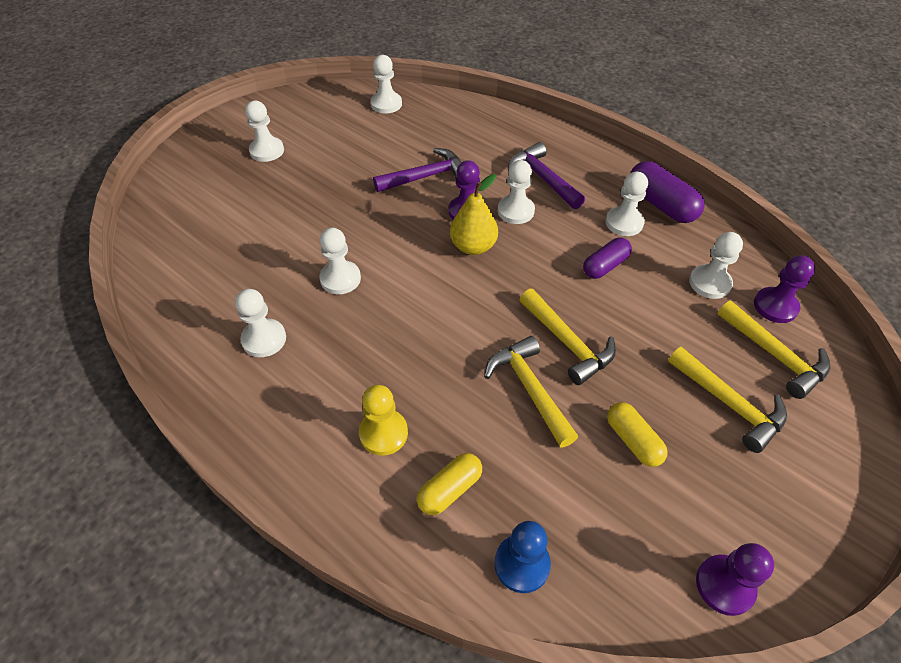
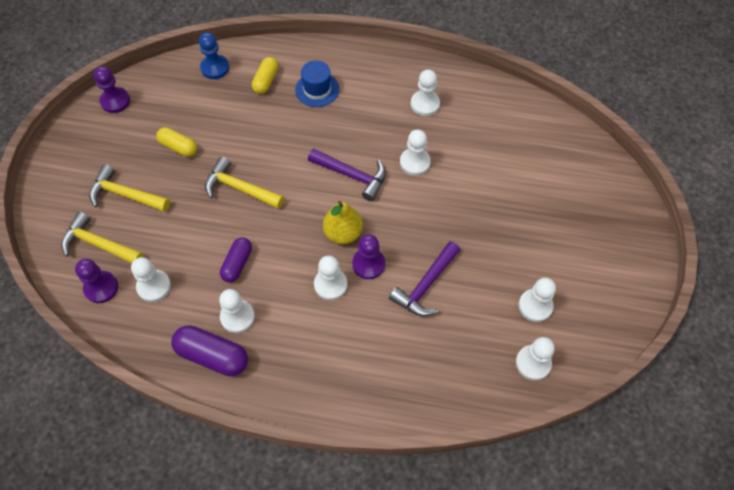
camera: 150 degrees right, 10 degrees up
white pawn [245,101,284,162] -> white pawn moved to [519,278,556,322]
yellow pawn [359,385,408,456] -> blue hat [295,61,339,107]
yellow hammer [484,336,578,448] -> none
purple hammer [508,142,585,209] -> purple hammer moved to [308,148,386,201]

